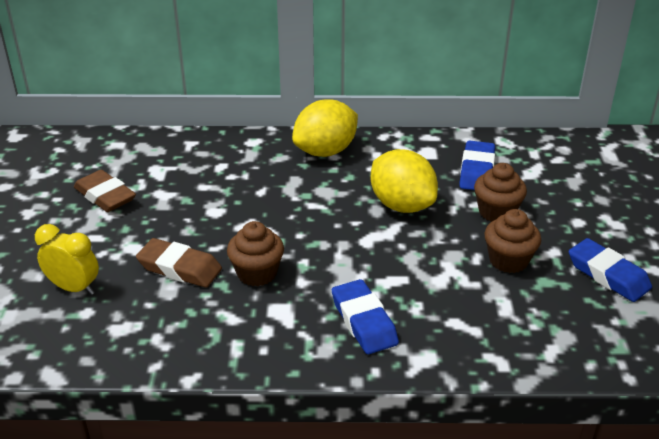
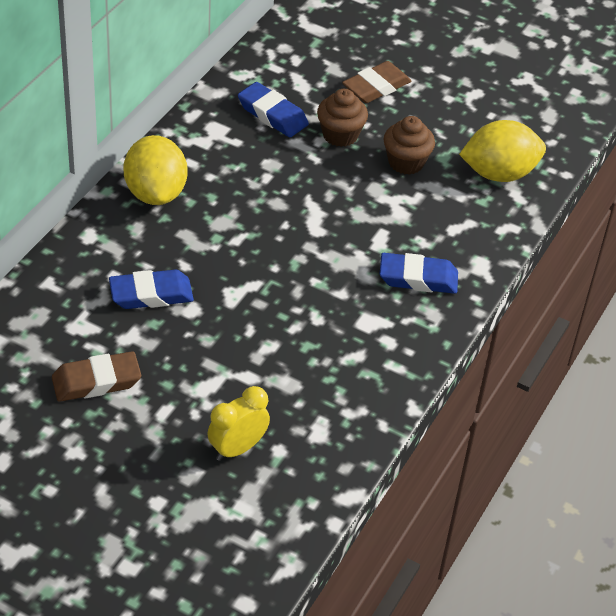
camera: 65 degrees left, 10 degrees up
brown eraser [136,238,222,288] -> brown eraser moved to [342,61,411,103]
brown cupcake [227,221,284,286] -> none
yellow lemon [371,149,438,213] -> yellow lemon moved to [459,120,546,182]
blue eraser [569,238,652,302] -> blue eraser moved to [109,270,194,309]

